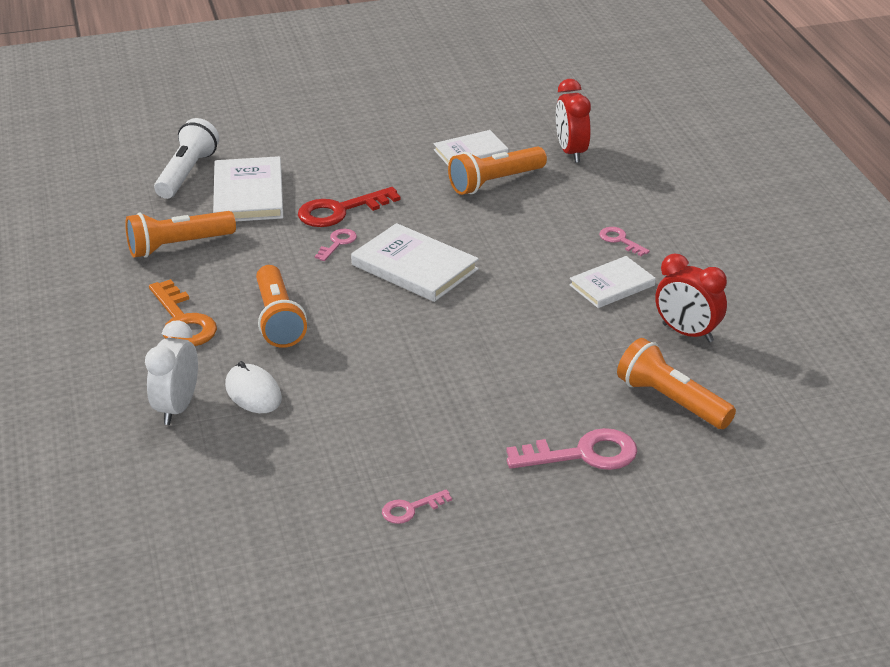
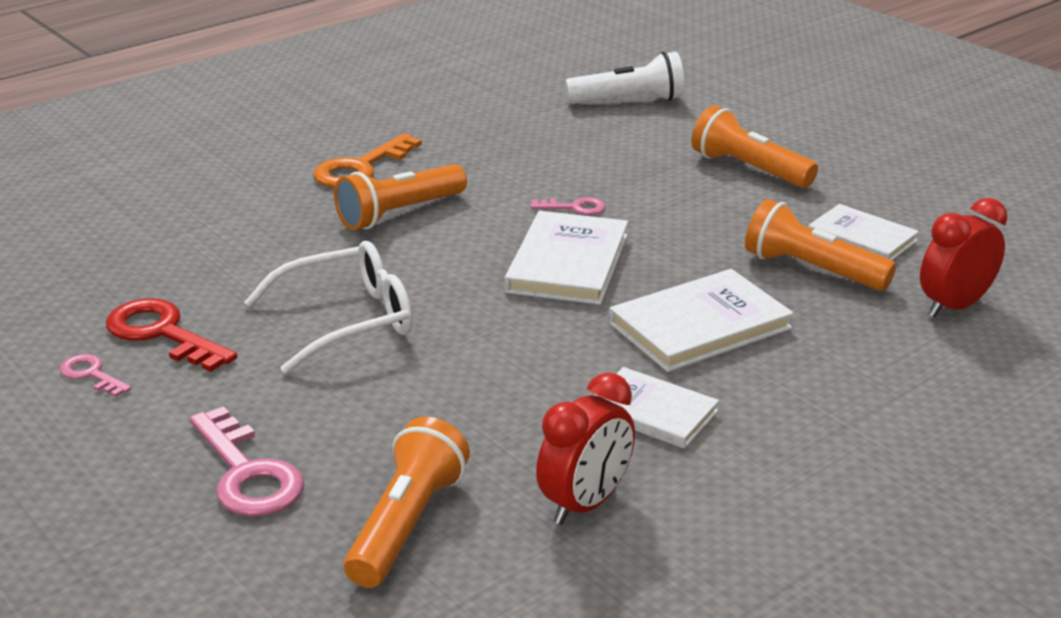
camera: 65 degrees right, 5 degrees down
orange flashlight [125,211,236,258] -> orange flashlight moved to [691,105,818,188]
white clock [145,320,198,425] -> none
white book [213,156,283,221] -> white book moved to [609,269,794,372]
white mouse [225,361,282,413] -> none
red key [298,187,401,227] -> red key moved to [106,298,237,372]
pink key [599,227,650,256] -> none
red clock [655,254,727,342] -> red clock turned 150 degrees counterclockwise [536,372,635,525]
none -> white glasses [244,241,413,374]

